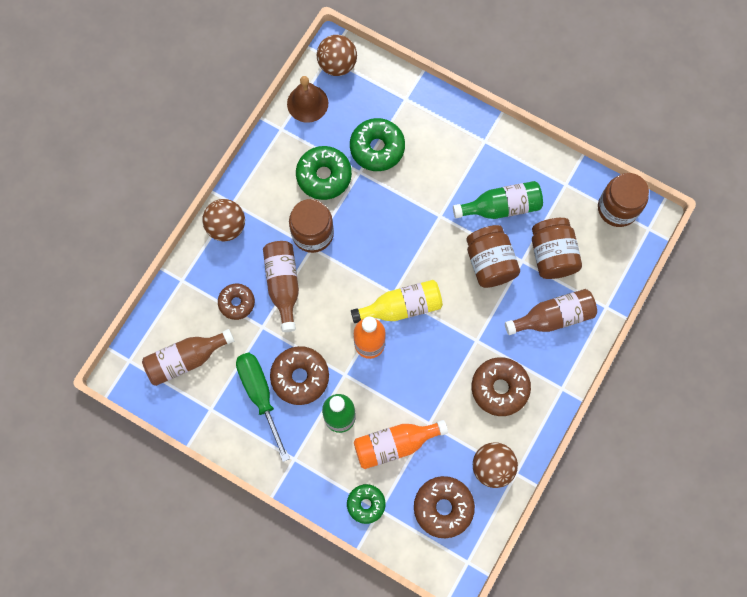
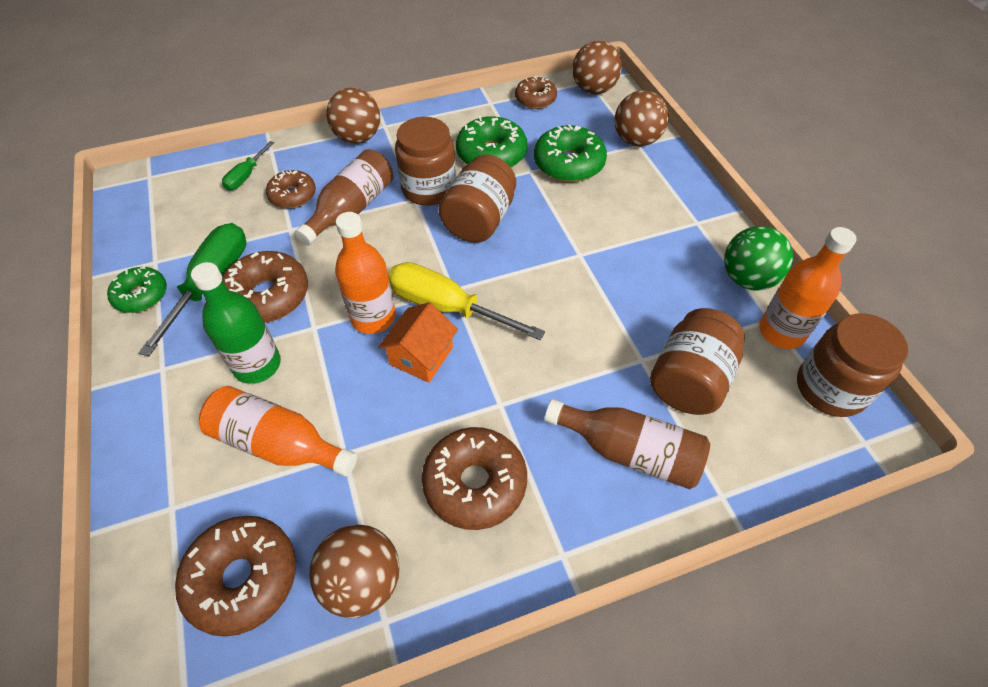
camera: 40 degrees right, 20 degrees down
brown bottle [142,329,234,386] -> none
brown bell [287,76,328,123] -> brown donut [515,76,557,109]
green donut [347,484,386,524] -> green donut moved to [107,267,167,313]
yellow bottle [351,280,443,323] -> yellow screwdriver [388,262,545,340]
green bottle [453,181,543,219] -> none
brown jar [466,225,520,288] -> brown jar moved to [439,155,516,242]
none -> green screwdriver [222,141,274,190]
none -> orange house [378,302,458,383]
none -> brown ball [615,90,669,147]
none -> green ball [724,226,793,290]
none -> orange bottle [759,227,856,349]

